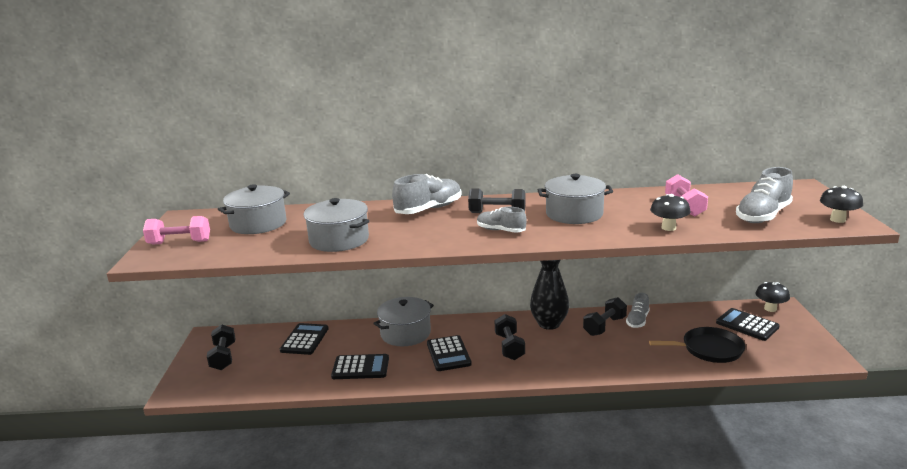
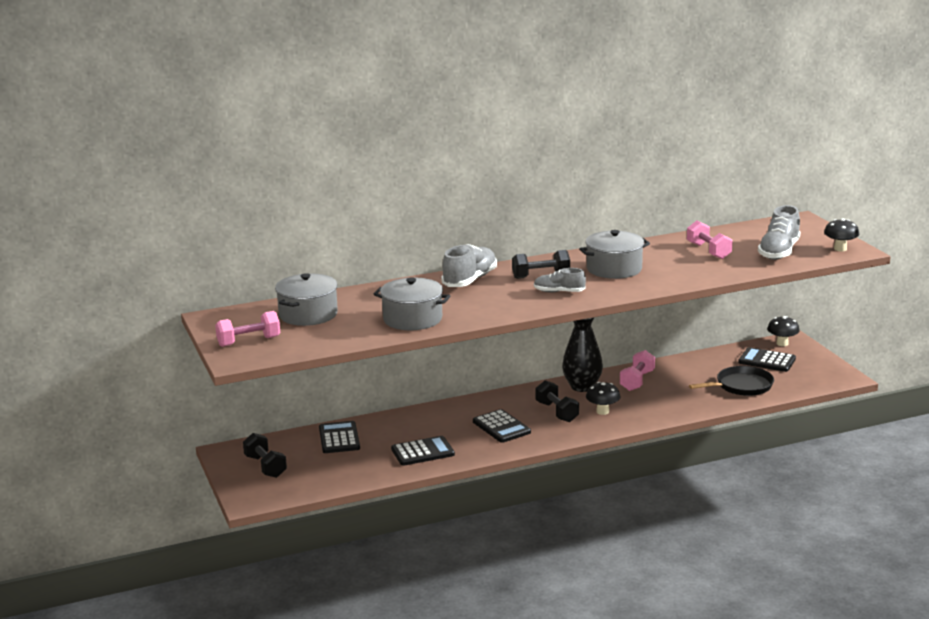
camera: 20 degrees left, 0 degrees up
grey pot [373,297,434,346] -> none
black dumbbell [583,297,627,336] -> pink dumbbell [620,350,655,391]
grey shoe [626,293,650,328] -> none
black mushroom [650,194,691,231] -> black mushroom moved to [586,382,620,415]

